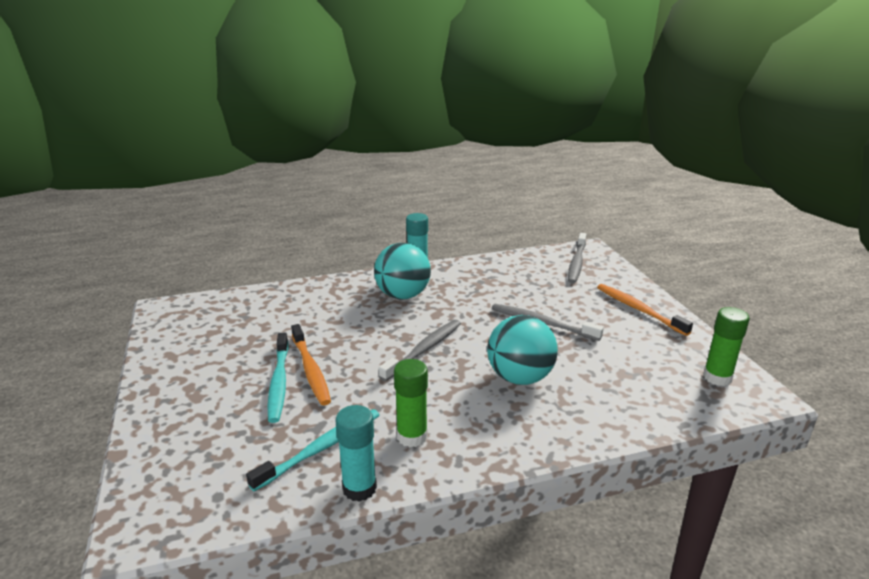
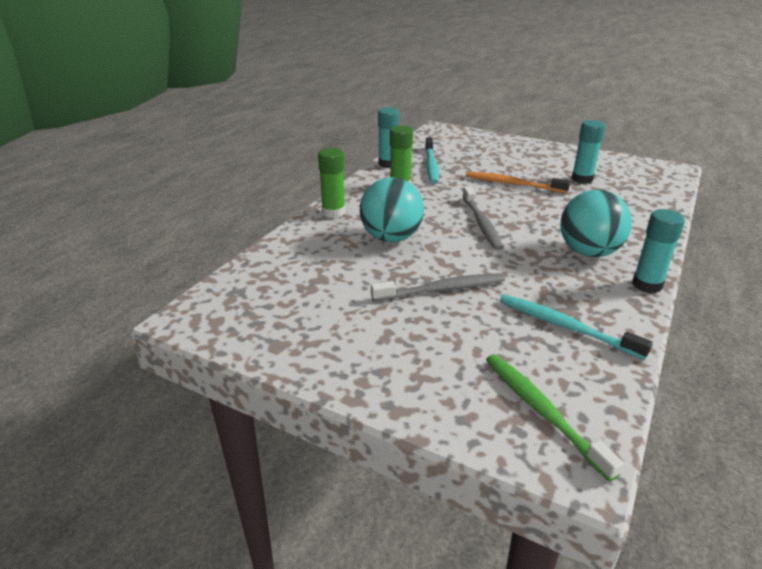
camera: 135 degrees right, 5 degrees up
turquoise toothbrush [268,332,289,423] -> turquoise toothbrush moved to [500,295,653,360]
grey toothbrush [568,233,586,284] -> green toothbrush [486,354,624,481]
orange toothbrush [597,284,693,336] -> none
green glue stick [703,307,750,386] -> green glue stick moved to [318,148,345,218]
none -> turquoise glue stick [572,120,605,184]

